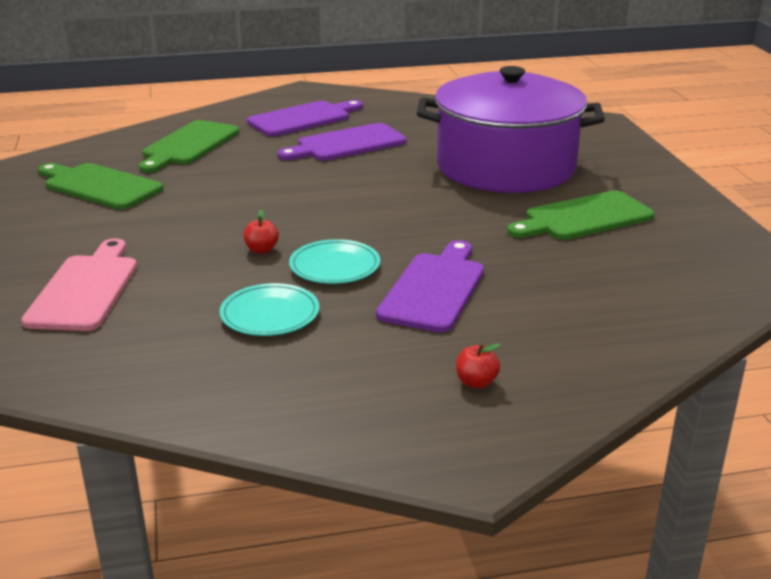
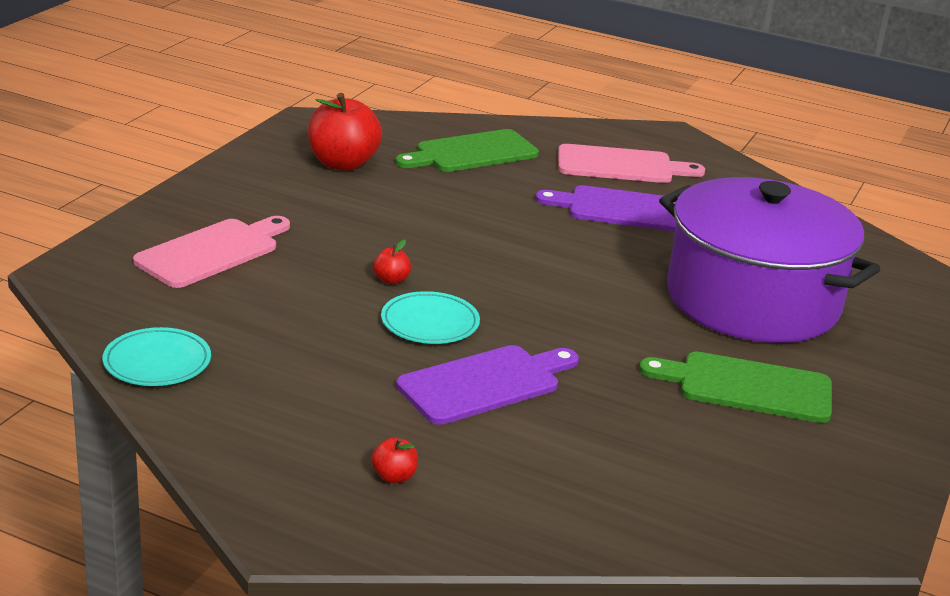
camera: 35 degrees right, 0 degrees up
green cutting board [38,163,163,210] -> red apple [308,93,382,171]
turquoise plate [220,283,319,336] -> turquoise plate moved to [102,327,211,386]
purple cutting board [247,100,363,136] -> pink cutting board [558,144,705,183]

